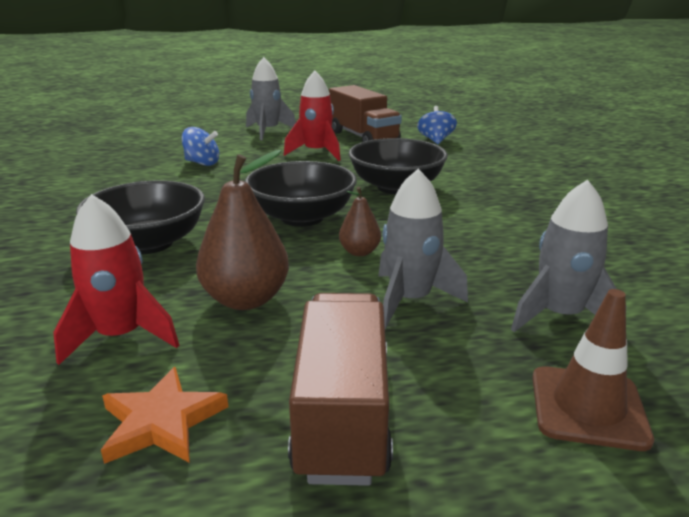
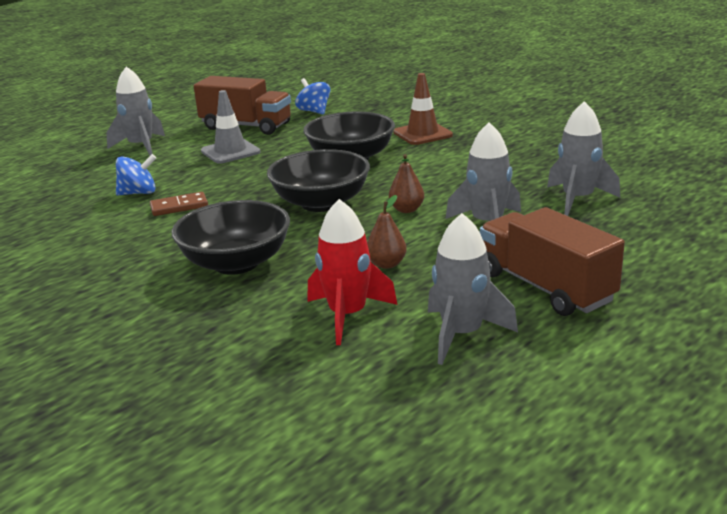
camera: 35 degrees left, 0 degrees up
orange star [101,367,228,464] -> grey rocket [428,213,518,365]
brown pear [196,150,289,310] -> brown pear [367,195,407,269], size x0.54
red rocket [284,71,341,161] -> grey traffic cone [201,90,260,164]
brown traffic cone [532,289,654,451] -> brown traffic cone moved to [393,73,453,145]
none -> brown domino [150,192,208,216]

